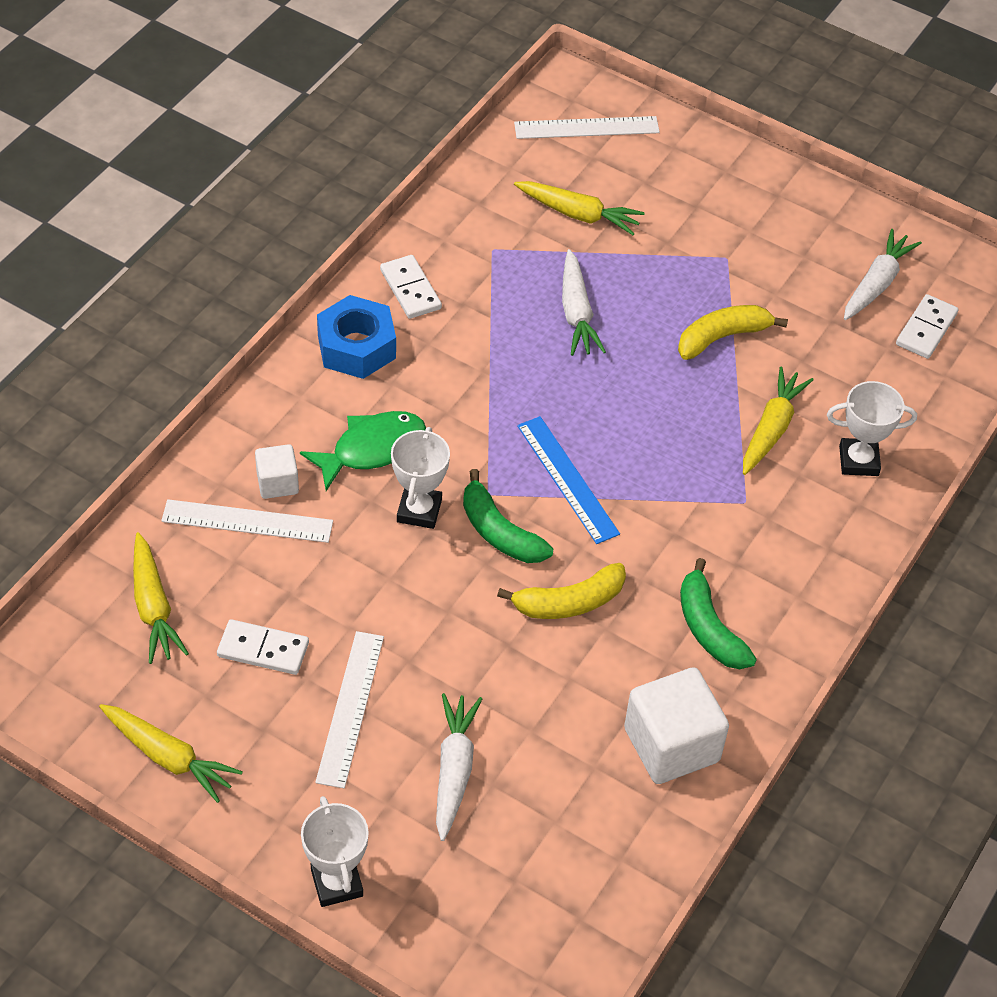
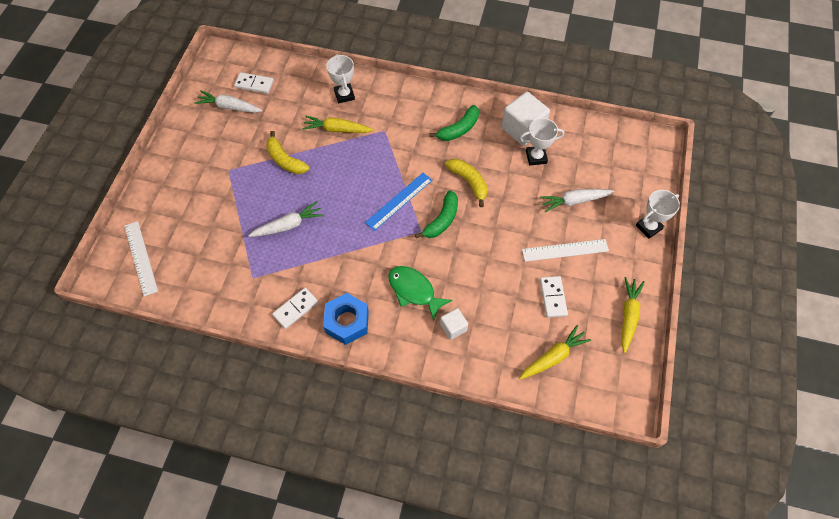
camera: 105 degrees left, 10 degrees up
white ruler [161,499,333,543] -> none
white trophy [391,427,450,529] -> white trophy moved to [520,118,564,165]
yellow carrot [514,181,645,235] -> none

